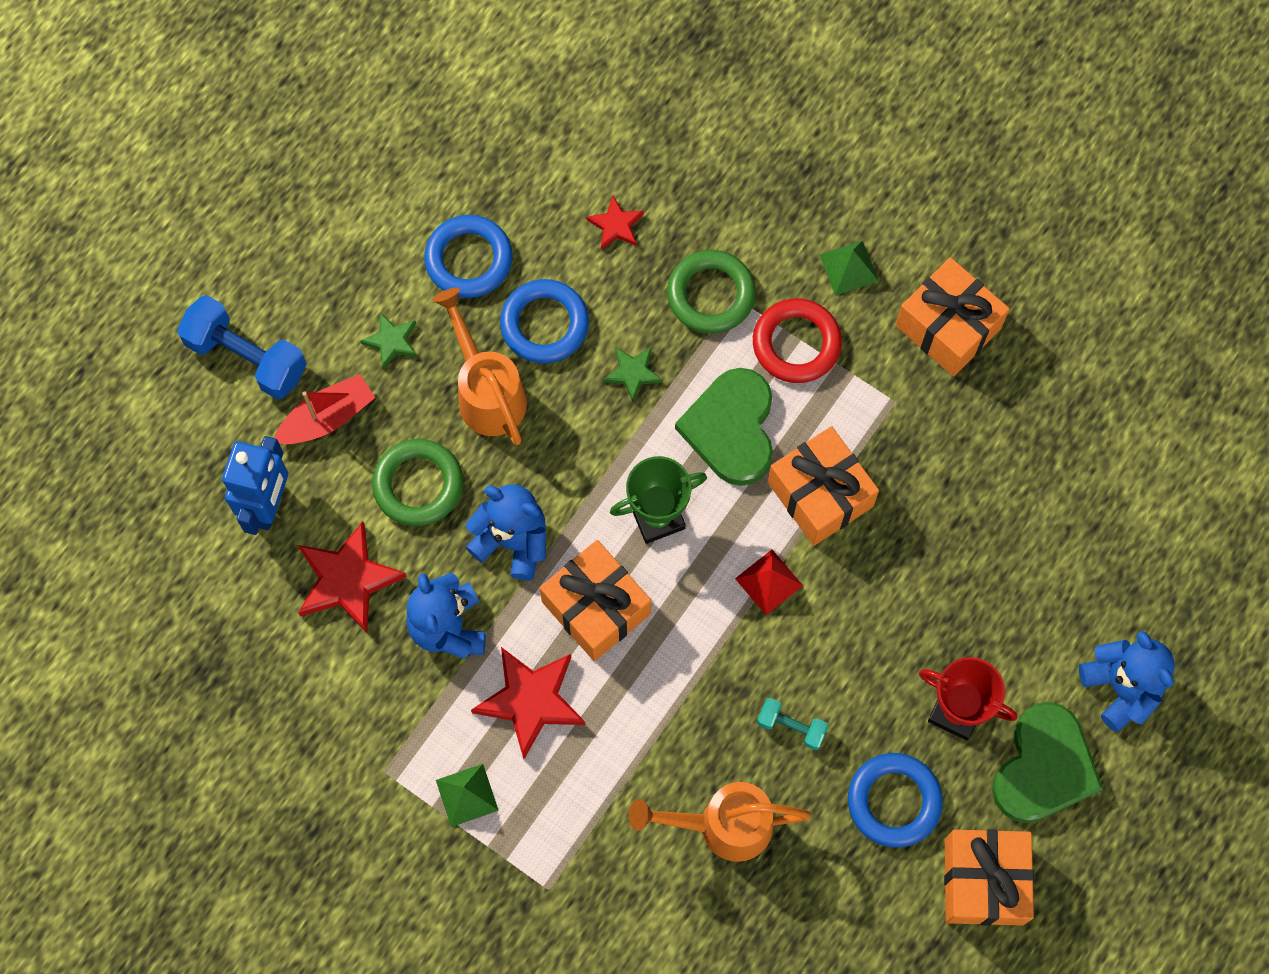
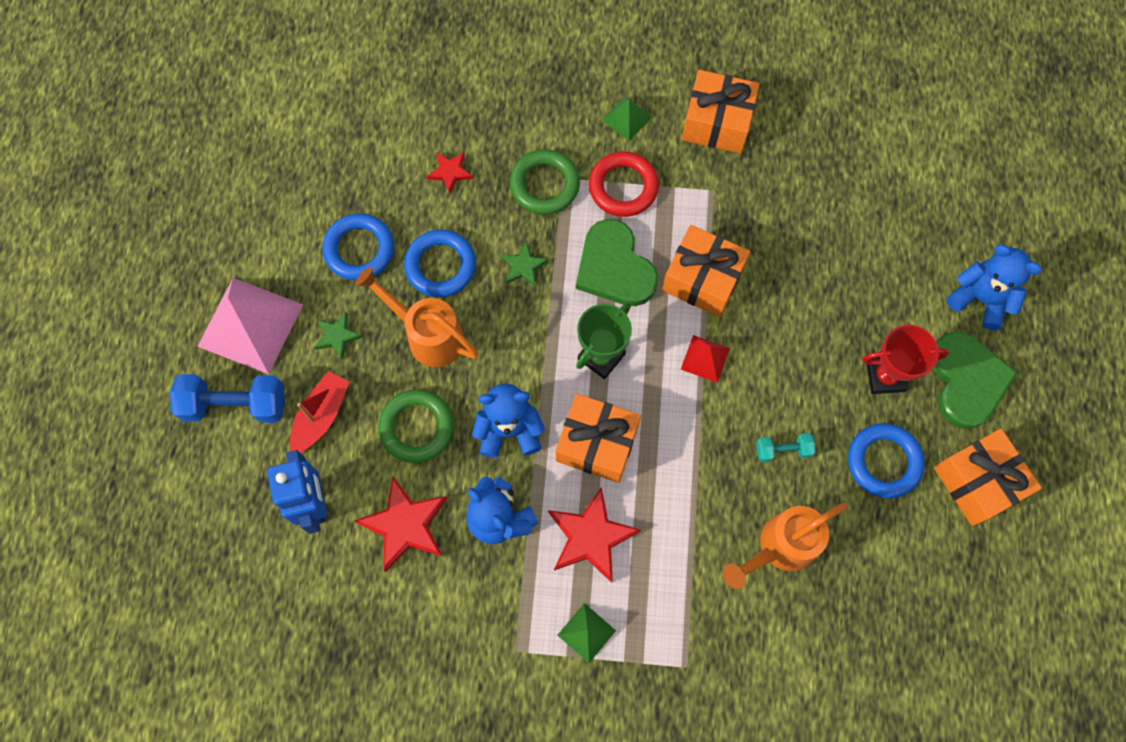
camera: 30 degrees left, 0 degrees up
none -> pink pyramid [197,278,303,374]

